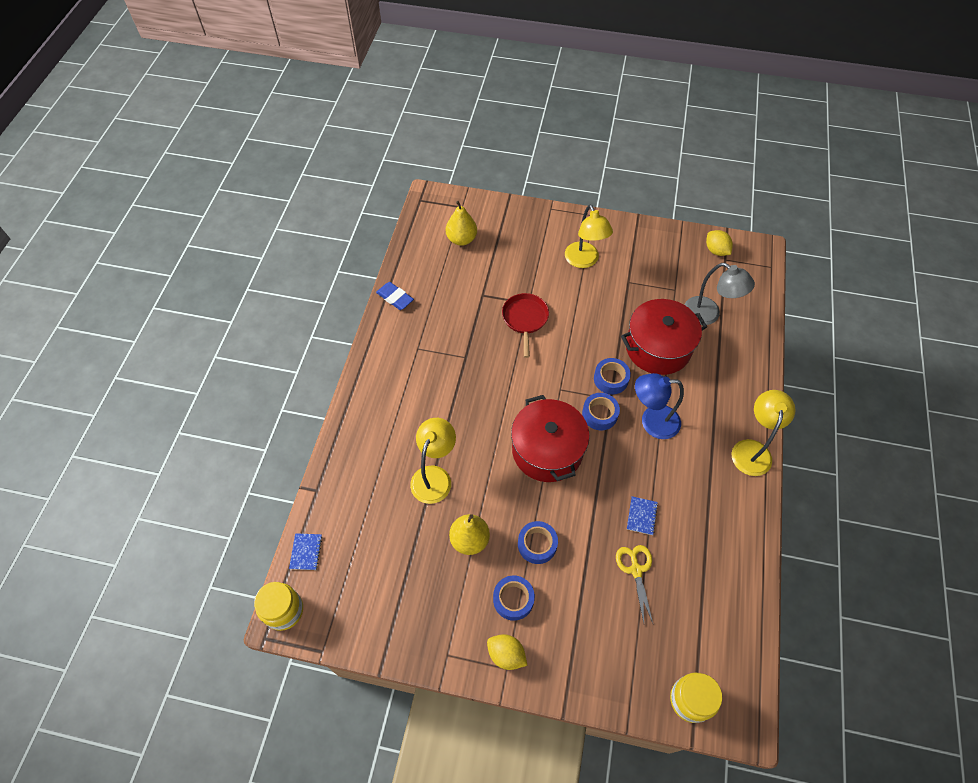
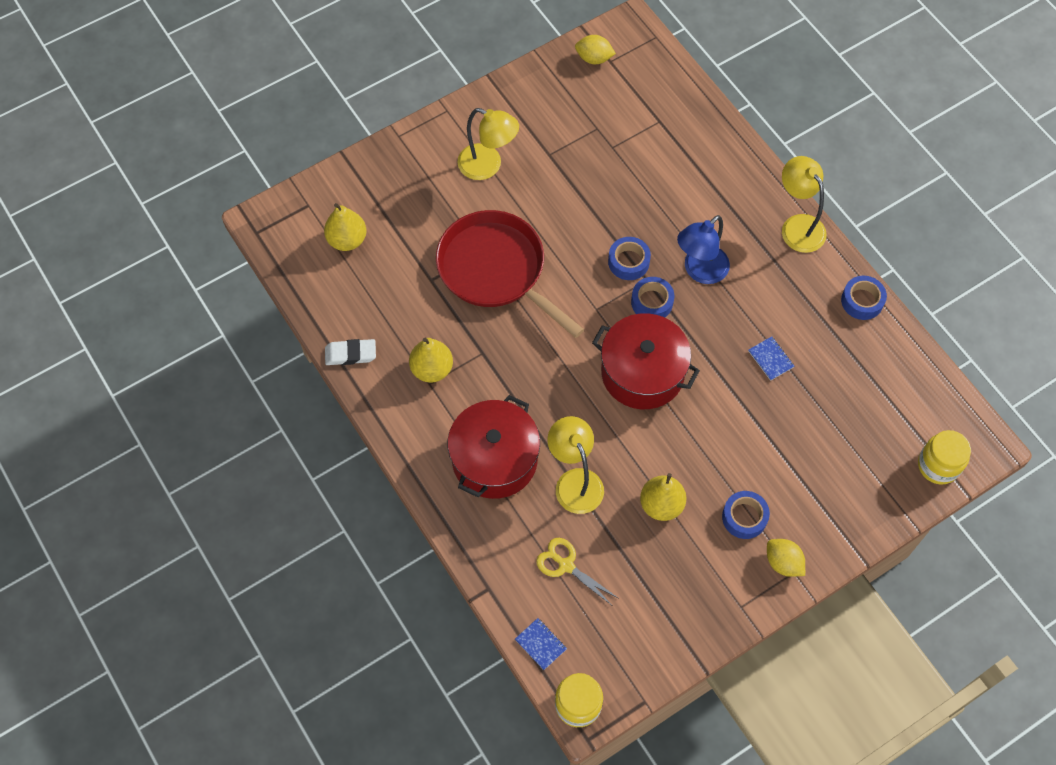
camera: 45 degrees left, 5 degrees up
blue eraser [376,282,414,310] -> white eraser [325,339,376,365]
yellow lemon [487,634,527,670] -> yellow lemon turned 60 degrees clockwise [767,539,805,577]
red pan [502,293,549,358] -> red pan [436,210,584,338], size x1.83
blue tape [518,521,558,564] -> blue tape moved to [841,276,887,320]
yellow scissors [616,545,653,623] -> yellow scissors moved to [536,538,618,605]
red pot [621,299,707,375] -> red pot moved to [448,395,540,499]
grey lamp [684,263,755,325] -> none
none -> yellow pear [409,338,453,383]

